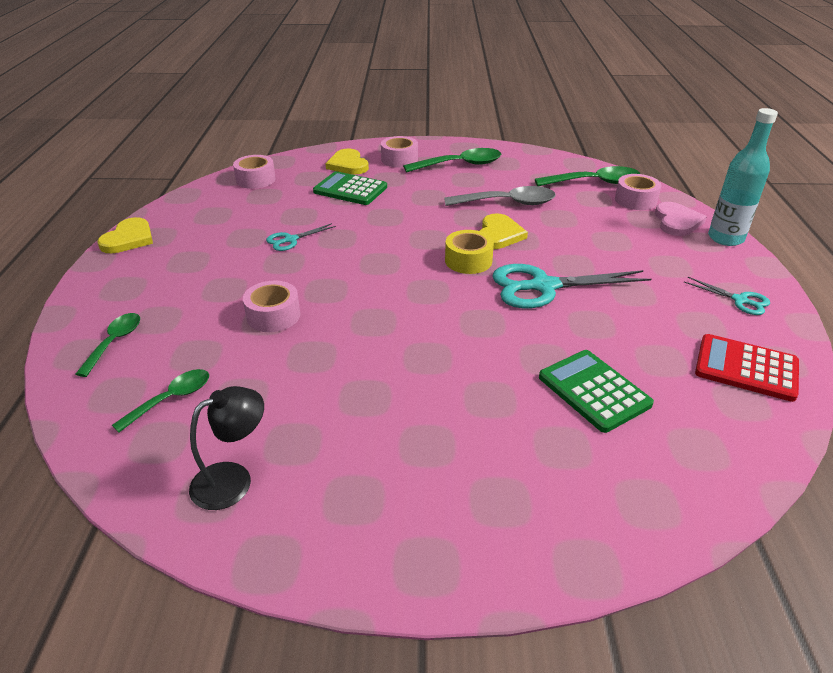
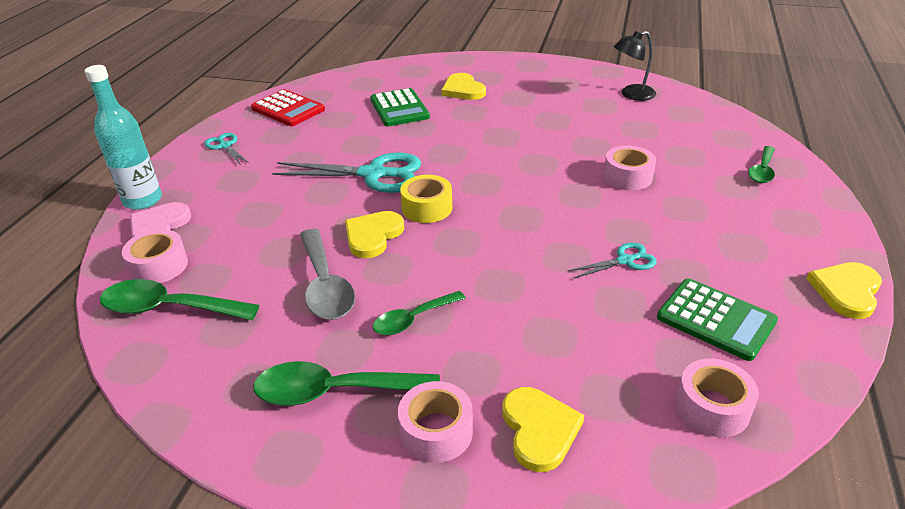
camera: 165 degrees left, 0 degrees up
green spoon [112,369,209,432] -> green spoon moved to [373,291,466,335]
green calculator [313,171,387,205] -> green calculator moved to [657,279,778,361]
grey spoon [444,186,556,206] -> grey spoon turned 120 degrees counterclockwise [300,229,355,320]
none -> yellow heart [442,73,486,100]

